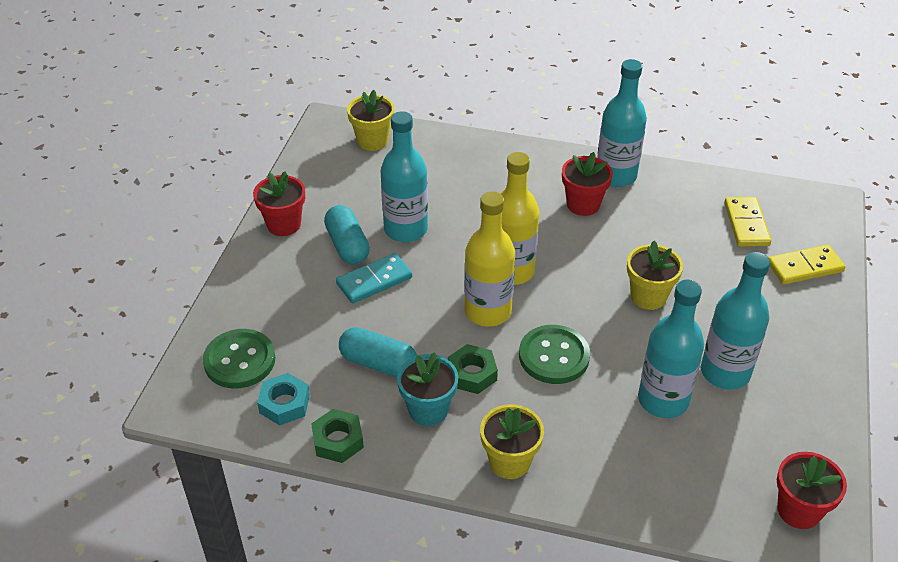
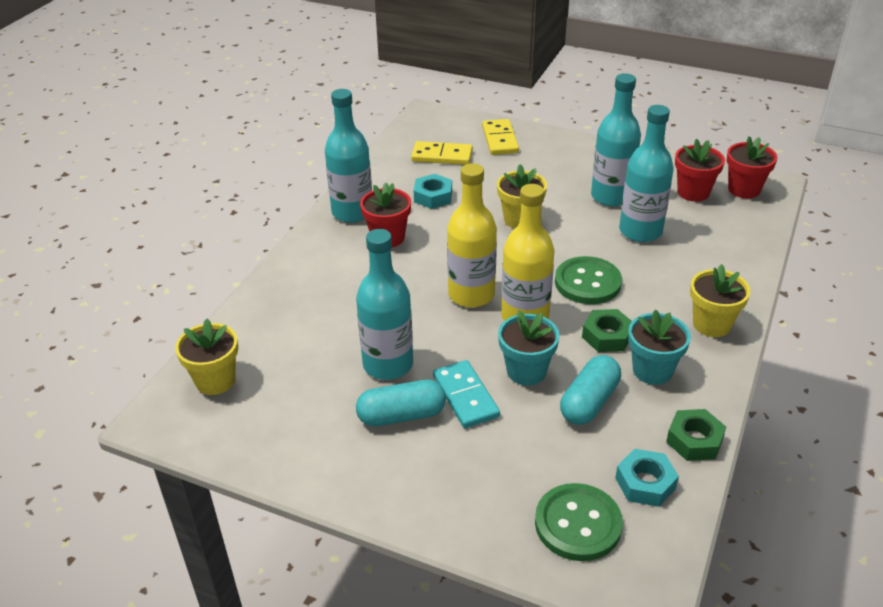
camera: 80 degrees left, 5 degrees down
red flower pot [253,171,305,236] -> red flower pot moved to [675,139,725,202]
none -> turquoise nut [414,174,452,209]
none -> turquoise flower pot [498,310,560,385]

